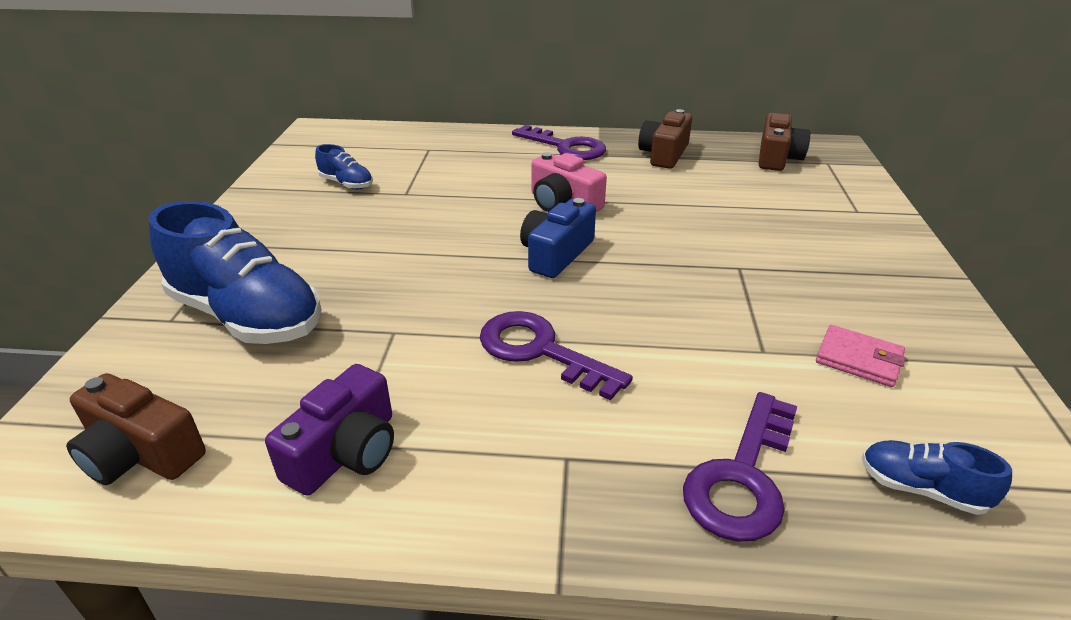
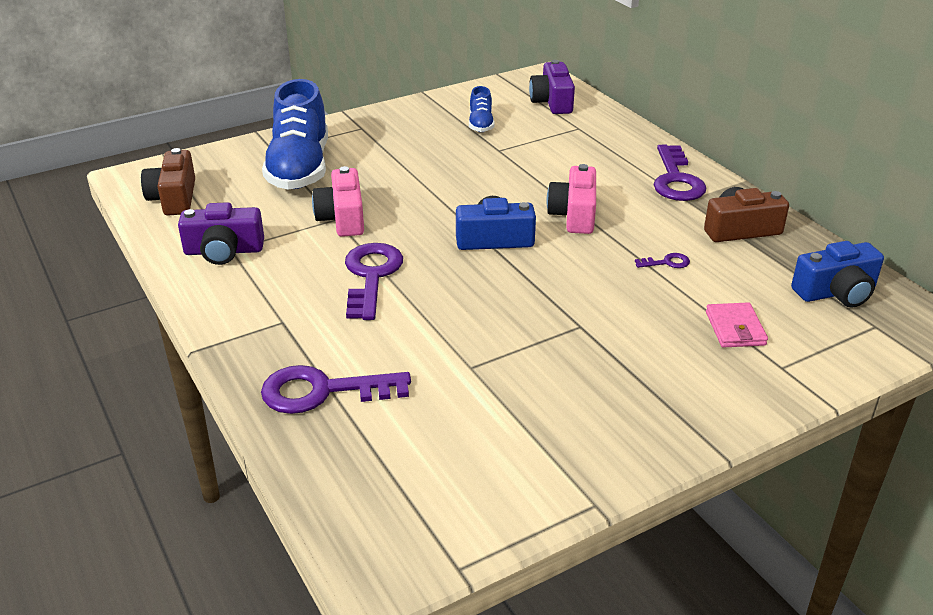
camera: 55 degrees right, 0 degrees up
brown camera [759,113,810,171] -> blue camera [791,241,884,308]
pink wallet [816,325,906,387] -> pink wallet moved to [706,302,768,348]
blue shoe [862,440,1012,515] -> none
none -> pink camera [312,166,364,237]
none -> purple camera [529,60,575,114]
none -> purple key [635,253,690,268]

